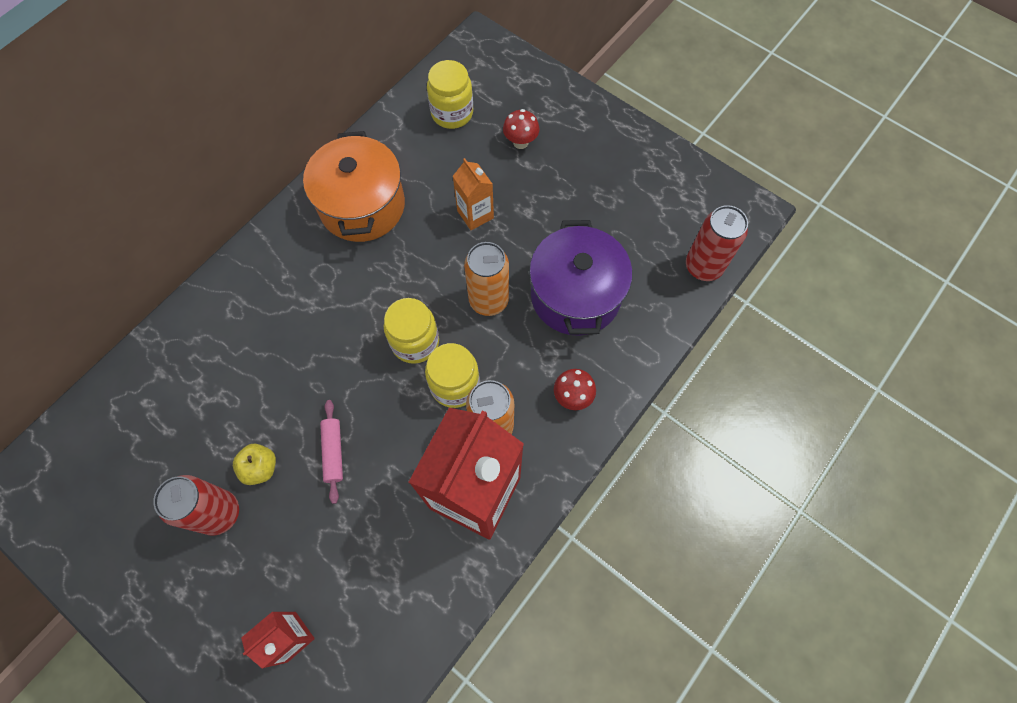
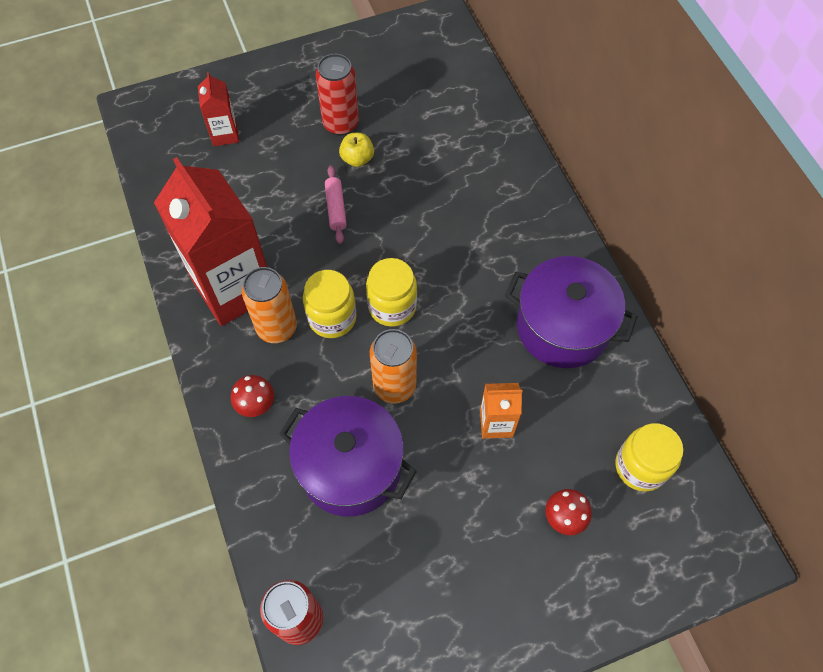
camera: 120 degrees right, 5 degrees down
orange pot [303,131,405,242] -> purple pot [505,256,638,368]
pink rolling pin [320,400,343,504] -> pink rolling pin turned 60 degrees clockwise [325,165,347,244]

